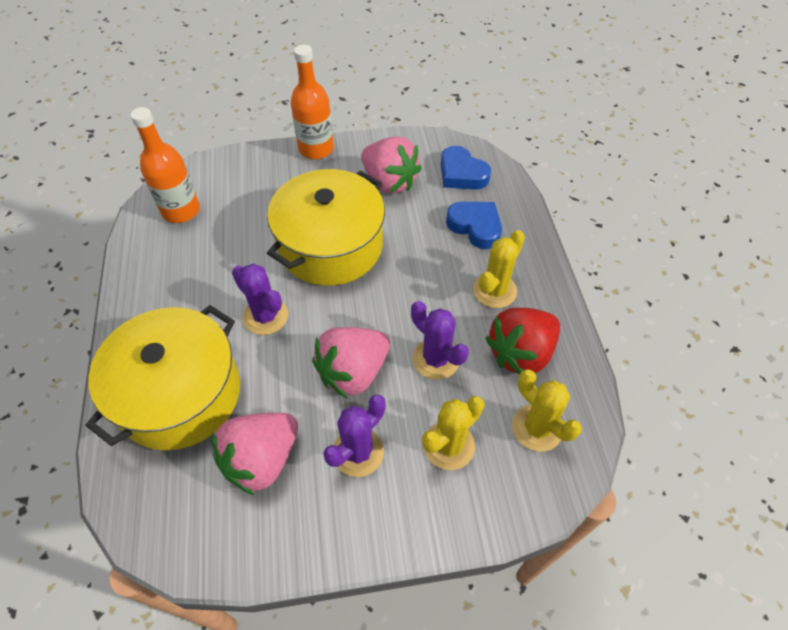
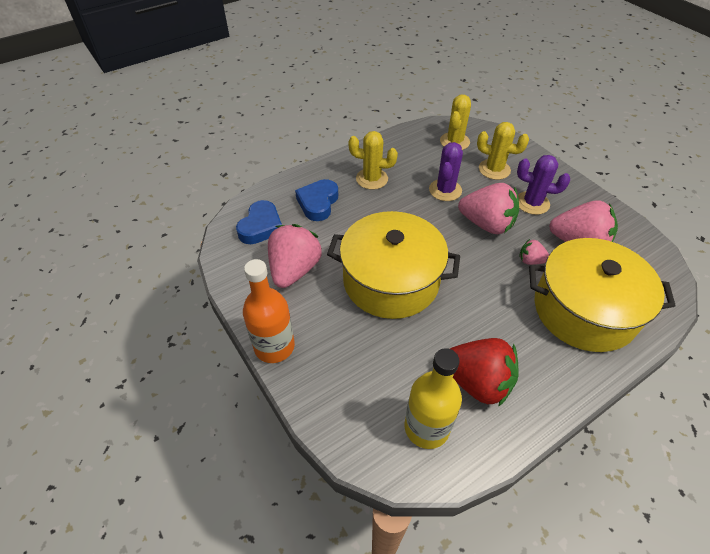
camera: 115 degrees left, 5 degrees down
orange bottle [130,107,200,223] -> yellow bottle [405,348,462,449]
purple cactus [232,264,288,335] -> none
red strawberry [486,308,560,375] -> red strawberry moved to [450,338,519,407]
none -> pink strawberry [519,239,549,265]

